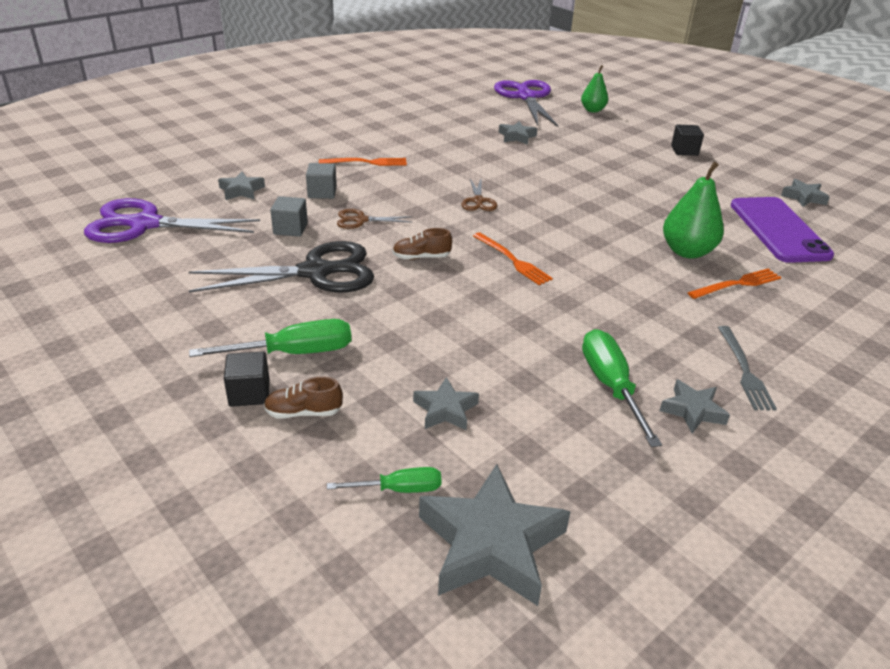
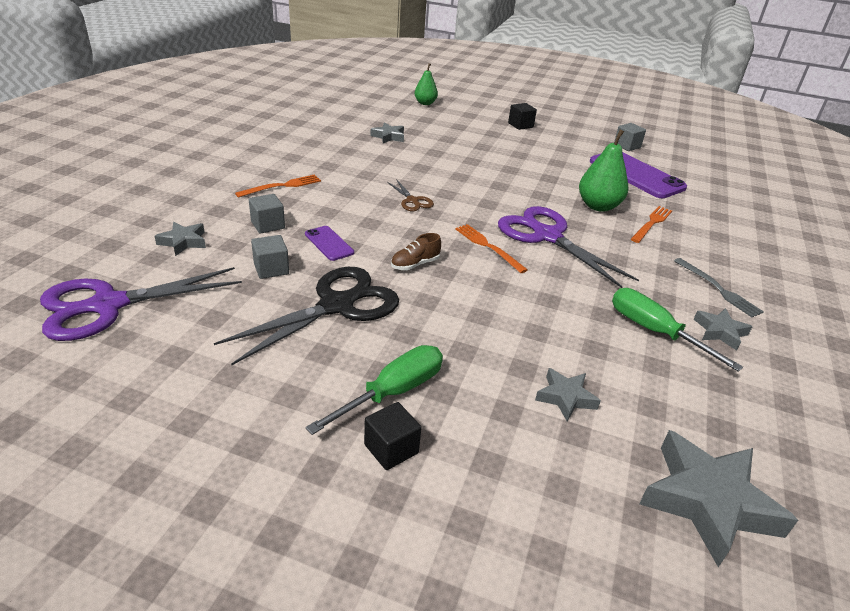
camera: 30 degrees left, 0 degrees up
brown shoe [264,376,343,419] -> none
green screwdriver [327,467,441,493] -> none
brown scissors [337,209,412,229] -> purple phone [305,226,354,261]
orange fork [473,232,553,285] -> orange fork turned 150 degrees counterclockwise [455,224,528,273]
purple scissors [494,80,558,127] -> purple scissors moved to [498,206,639,288]
grey star [781,179,830,207] -> grey cube [614,123,646,151]

